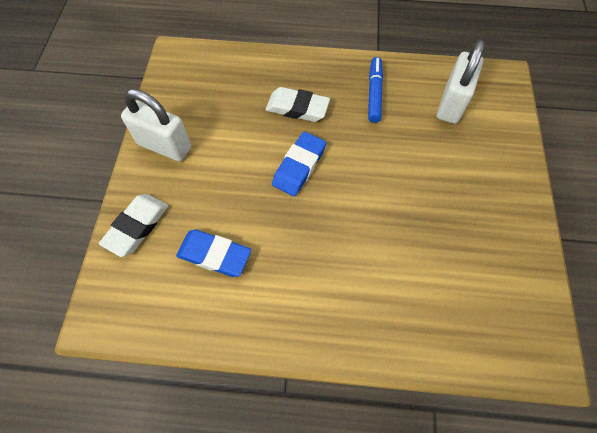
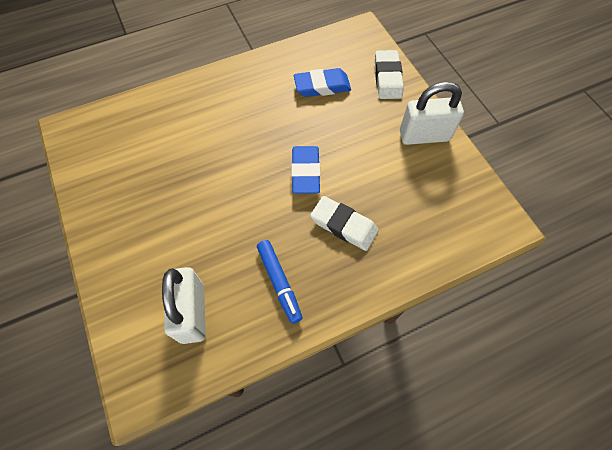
camera: 150 degrees right, 0 degrees up
white eraser [266,87,330,122] -> white eraser turned 45 degrees clockwise [310,196,379,251]

